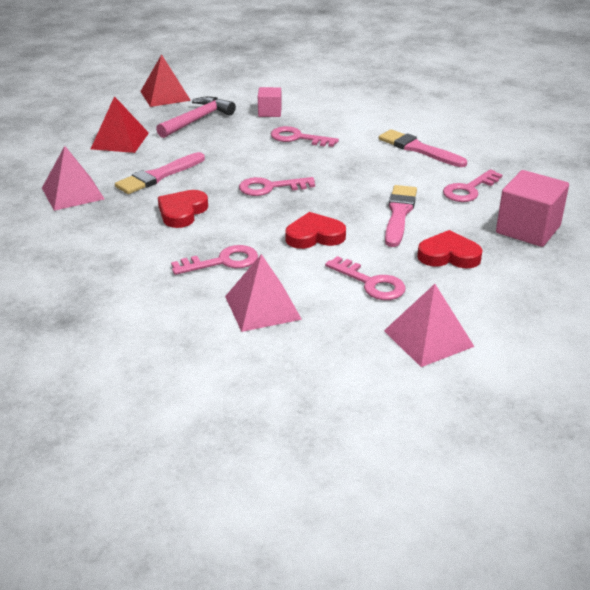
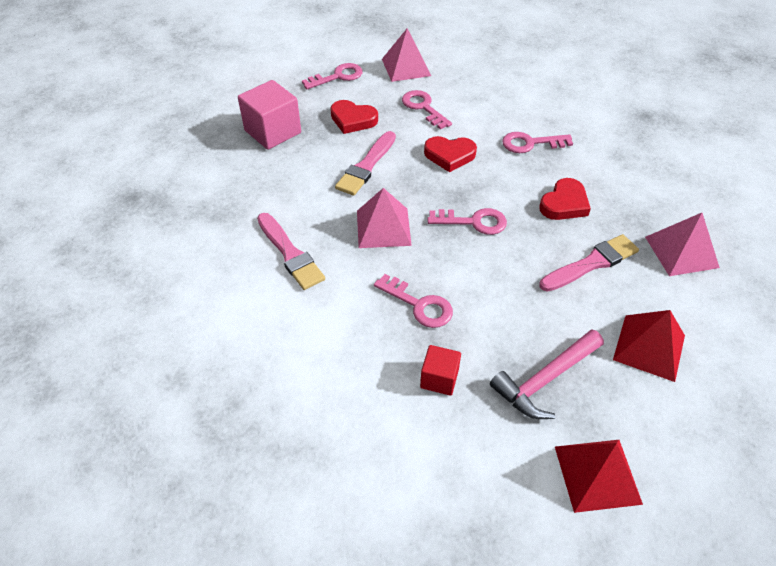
camera: 165 degrees left, 15 degrees up
pink pyramid [225,254,302,332] -> pink pyramid moved to [357,188,412,248]
pink cube [258,87,282,117] -> red cube [420,345,461,396]
pink key [443,169,502,202] -> pink key moved to [302,63,363,89]

